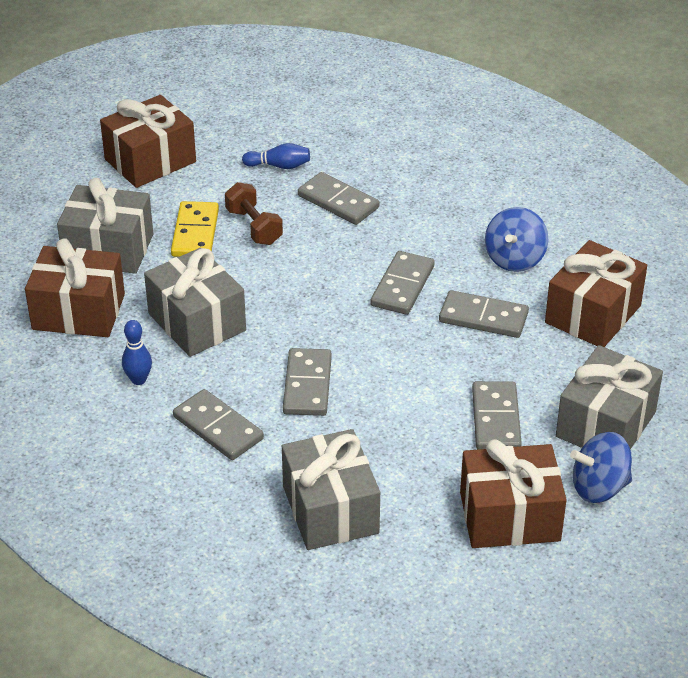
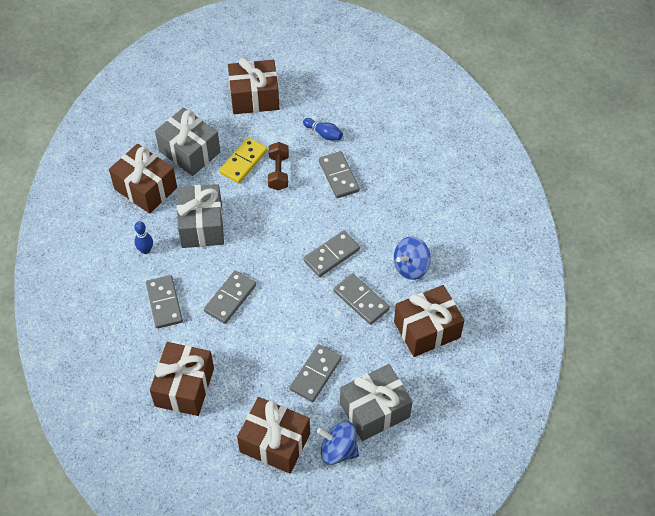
camera: 30 degrees right, 15 degrees up
grey gift [282,429,380,550] -> brown gift [150,342,214,416]

